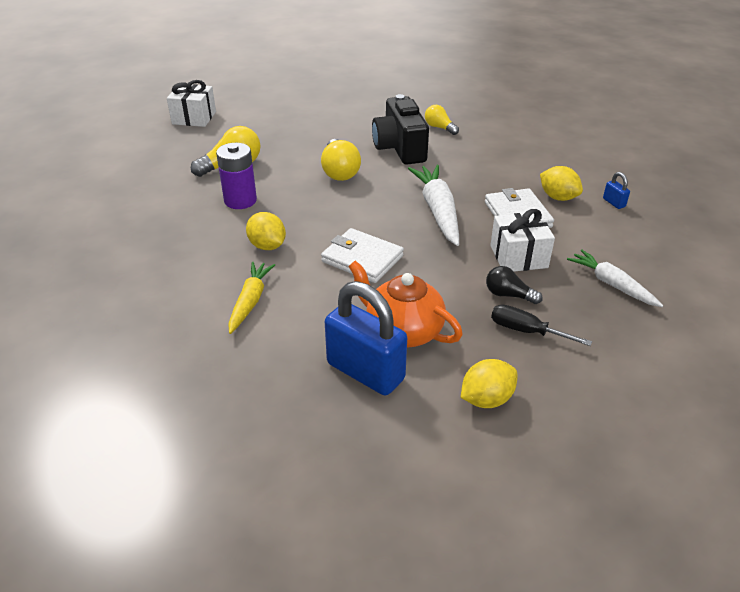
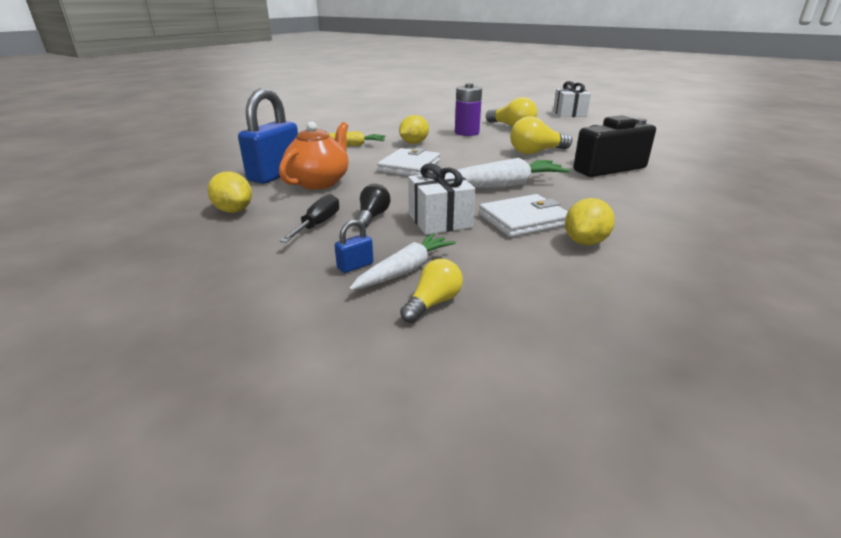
camera: 80 degrees right, 10 degrees down
yellow light bulb [425,105,459,135] -> yellow light bulb moved to [400,259,463,323]
blue padlock [603,172,630,209] -> blue padlock moved to [335,219,373,273]

